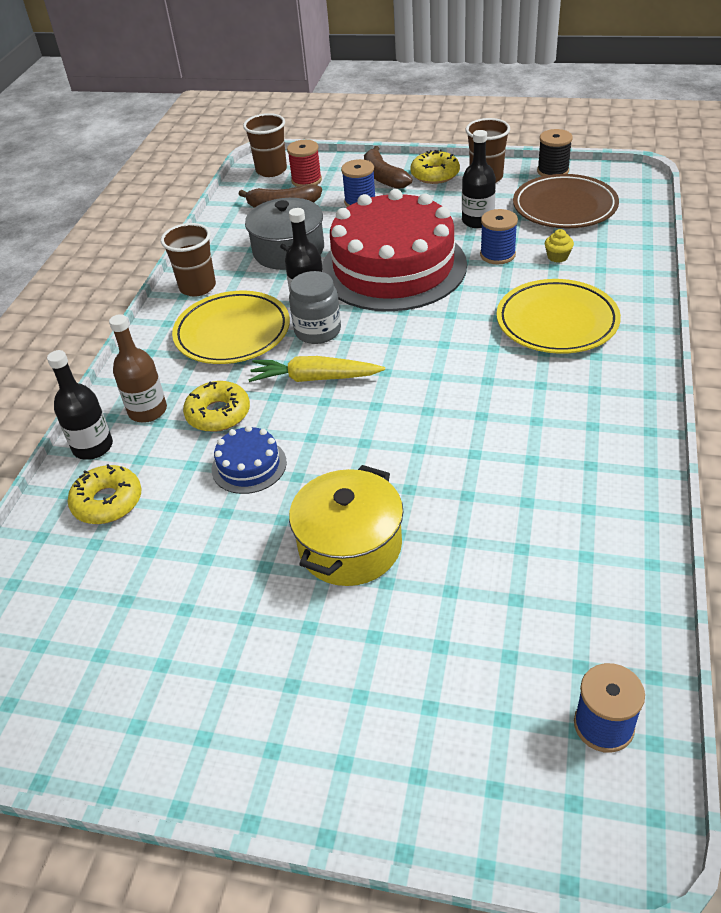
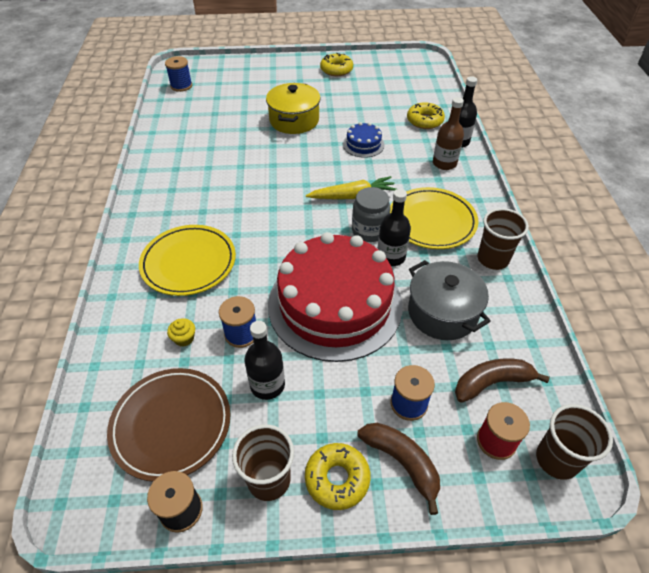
camera: 160 degrees right, 5 degrees up
yellow donut [183,381,250,432] -> yellow donut moved to [320,53,353,76]

